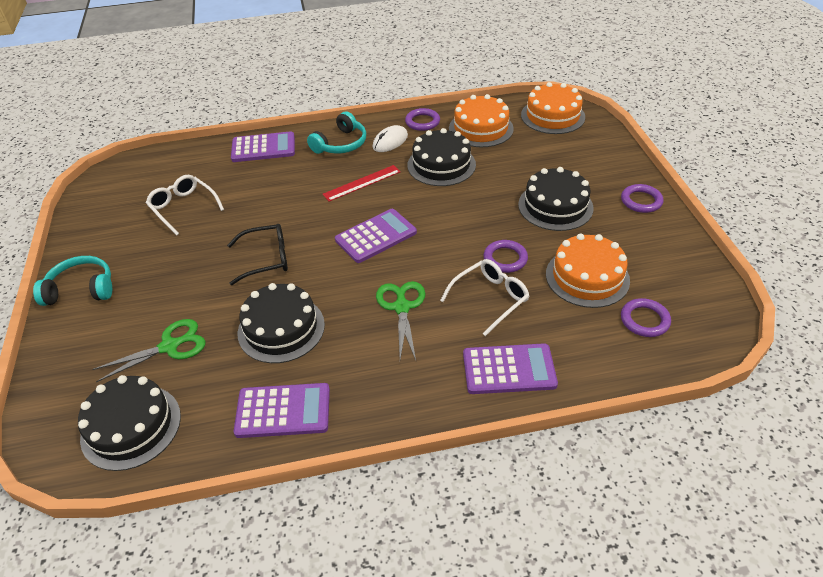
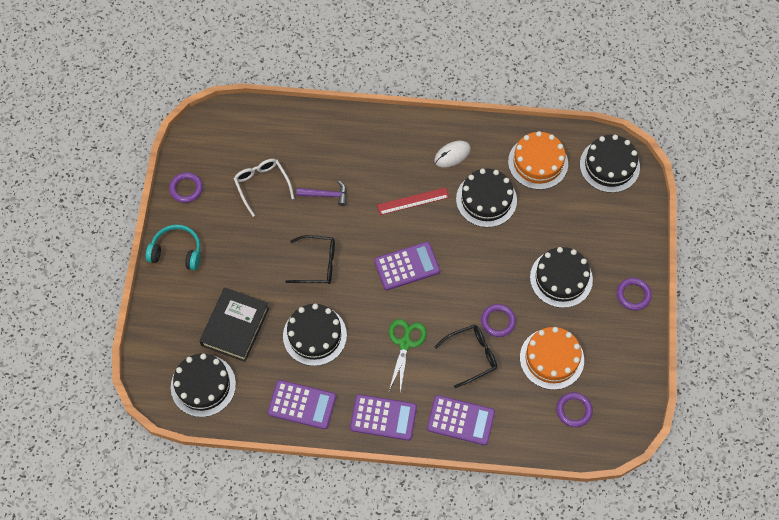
camera: 15 degrees right, 20 degrees up
green scissors [92,319,206,382] -> black book [200,288,269,362]
purple calculator [231,131,295,162] -> purple calculator moved to [350,394,417,441]
turquoise headphones [307,111,366,154] -> none
purple ring [405,108,440,131] -> purple ring moved to [169,172,203,203]
white glasses [440,259,529,336] -> black glasses [435,324,497,388]
orange cake [521,82,585,134] -> black cake [580,135,640,193]
none -> purple hammer [296,181,347,206]

